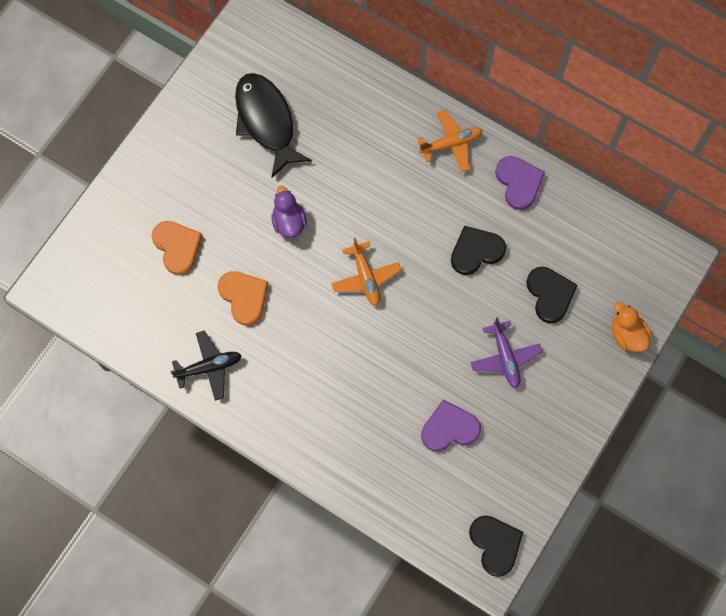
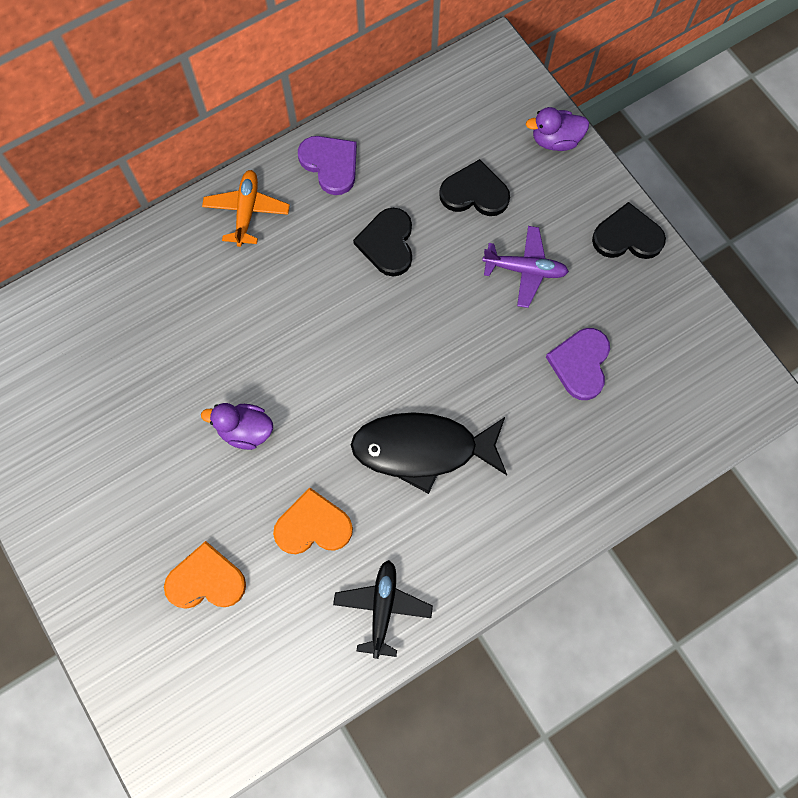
camera: 65 degrees left, 0 degrees up
black fish [235,73,312,178] -> black fish moved to [351,412,507,494]
orange plane [331,237,401,306] -> none
black heart [469,515,523,577] -> black heart moved to [592,202,666,259]
purple heart [495,156,545,210] -> purple heart turned 45 degrees clockwise [298,136,357,195]
orange duck [612,302,651,352] -> purple duck [526,107,589,151]

